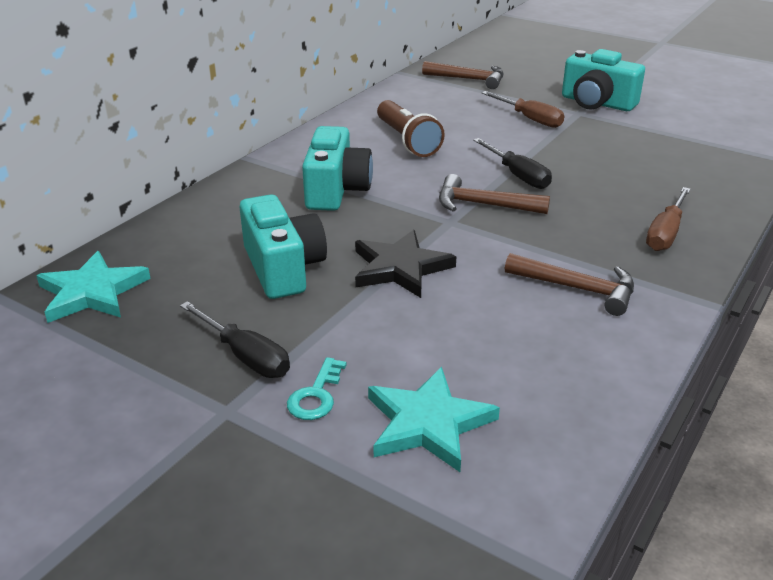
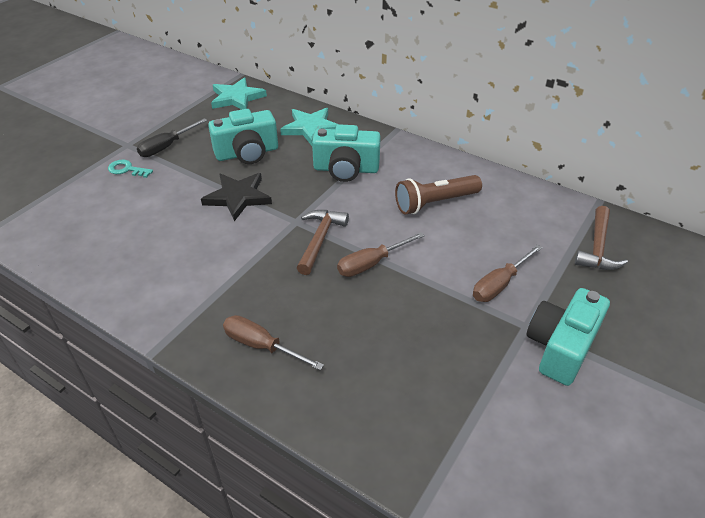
camera: 90 degrees right, 10 degrees up
turquoise star [368,367,500,472] -> turquoise star moved to [280,108,339,146]
black screwdriver [473,138,552,189] -> brown screwdriver [337,232,425,277]
brown hammer [505,253,634,316] -> none

